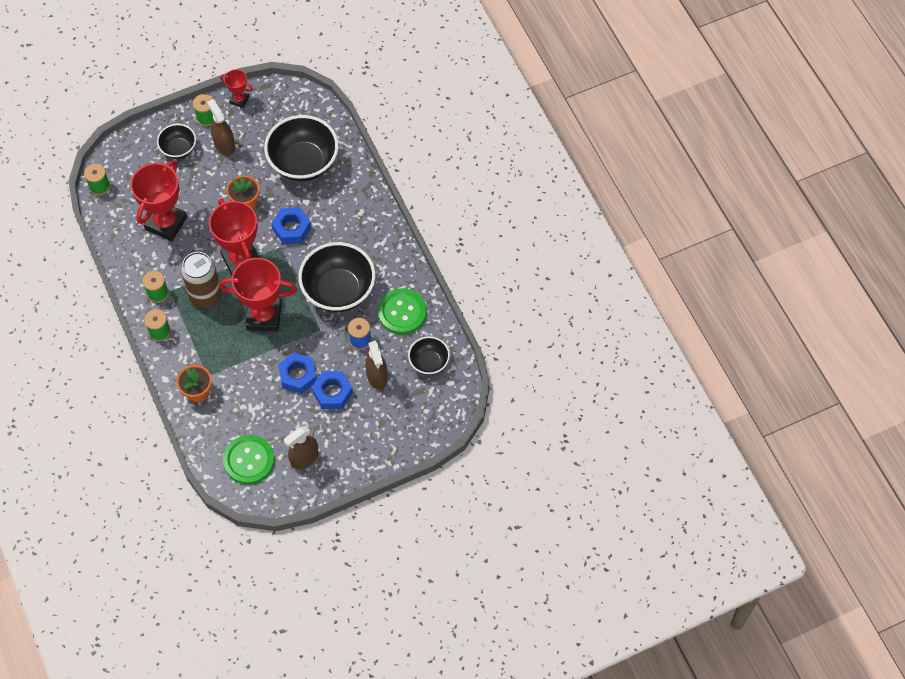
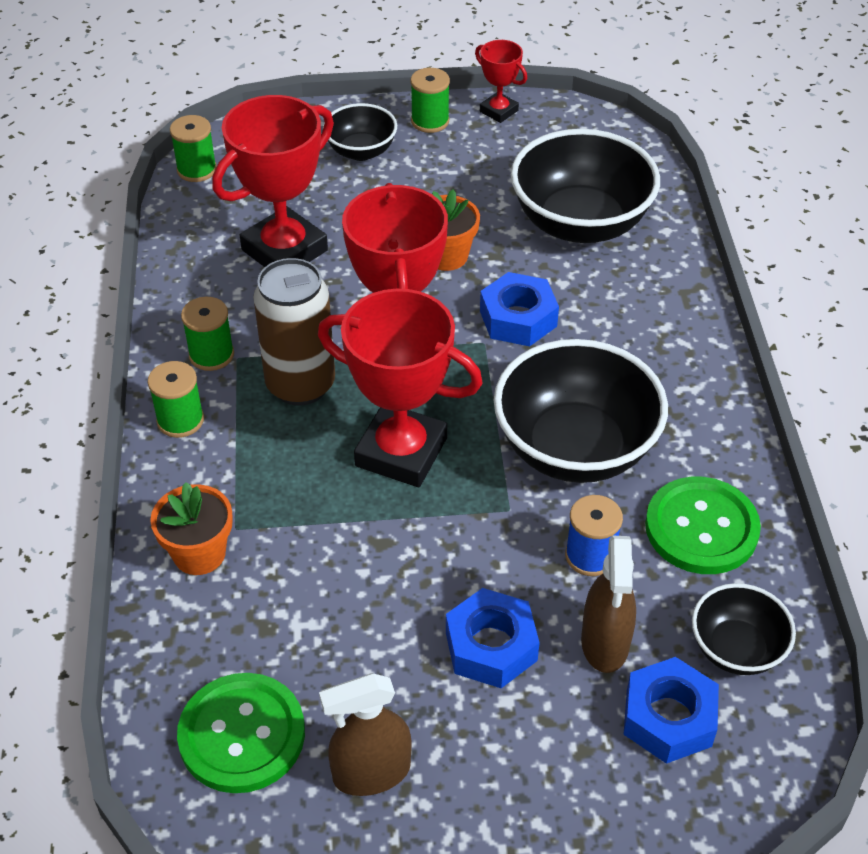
camera: 20 degrees right, 15 degrees down
brown spray bottle [207,99,235,156] -> none
blue nut [278,352,317,394] -> blue nut moved to [623,657,719,764]

